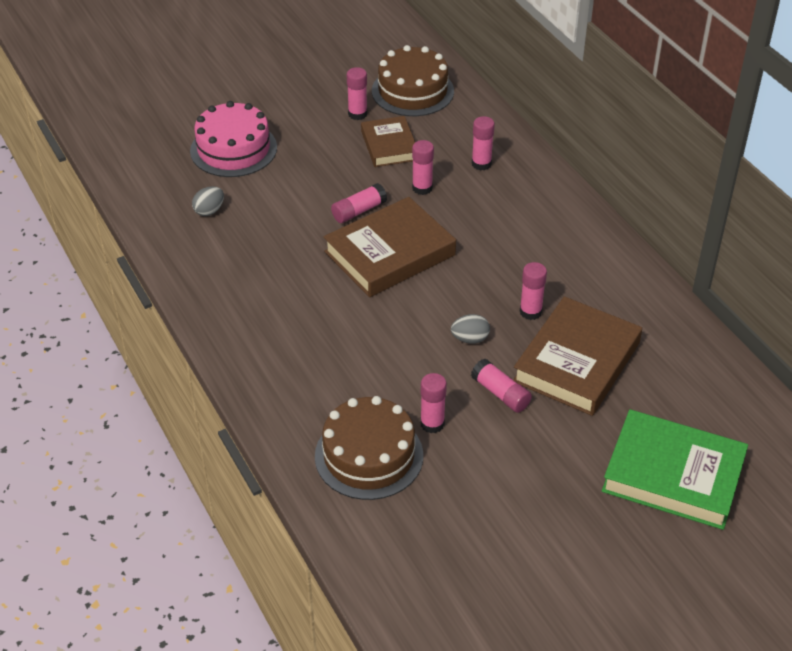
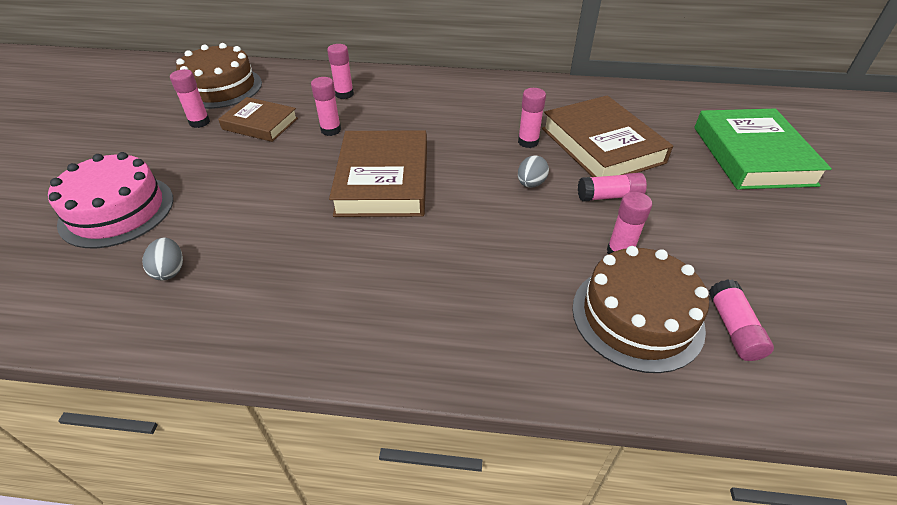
camera: 55 degrees left, 0 degrees up
pink glue stick [331,183,387,223] -> pink glue stick moved to [709,279,774,361]
green book [602,409,748,530] -> green book turned 60 degrees counterclockwise [694,109,832,190]

